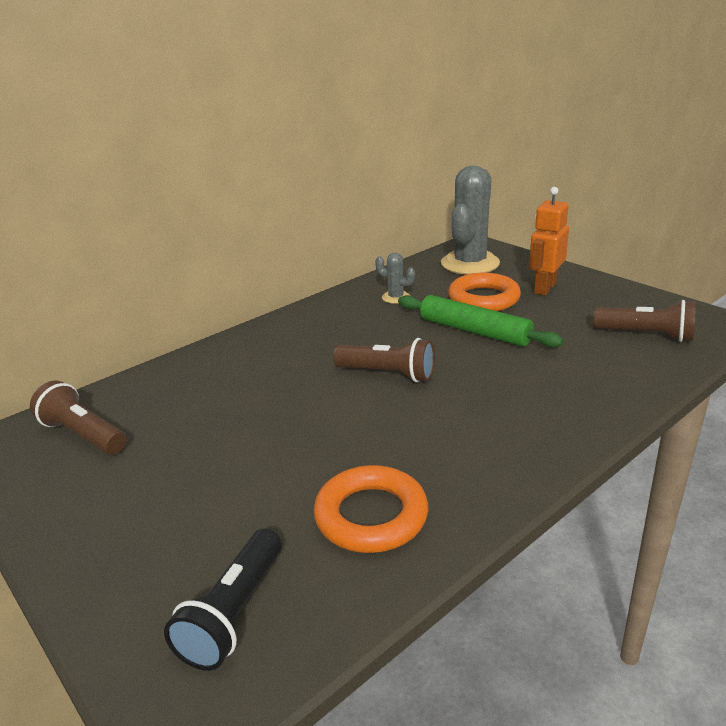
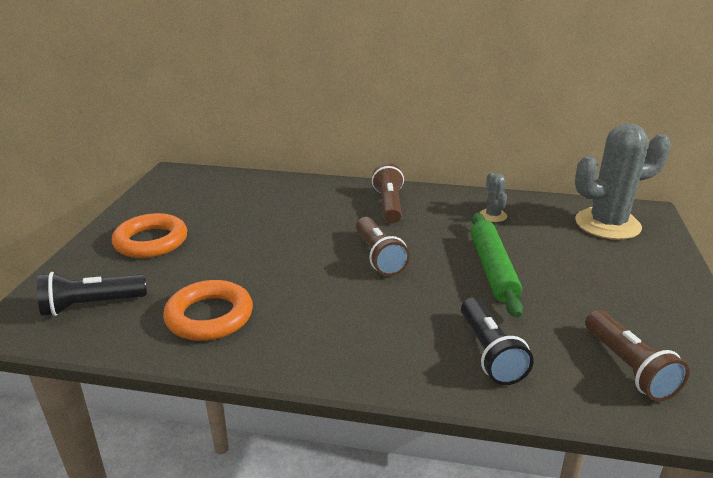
camera: 50 degrees right, 0 degrees up
brown flashlight [30,380,126,454] -> brown flashlight moved to [372,163,404,223]
orange ring [448,273,521,311] -> orange ring moved to [112,213,187,258]
orange robot [529,187,569,295] -> none
none -> black flashlight [461,297,534,385]

